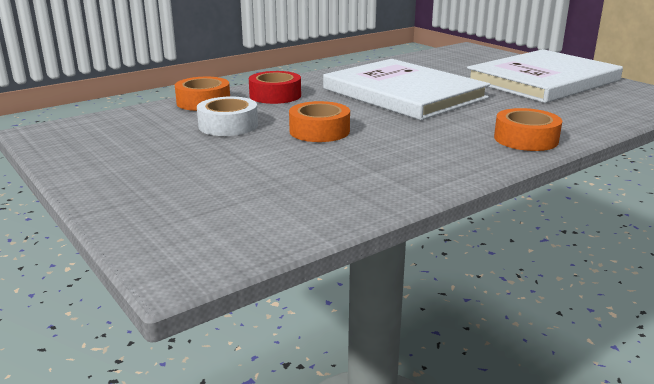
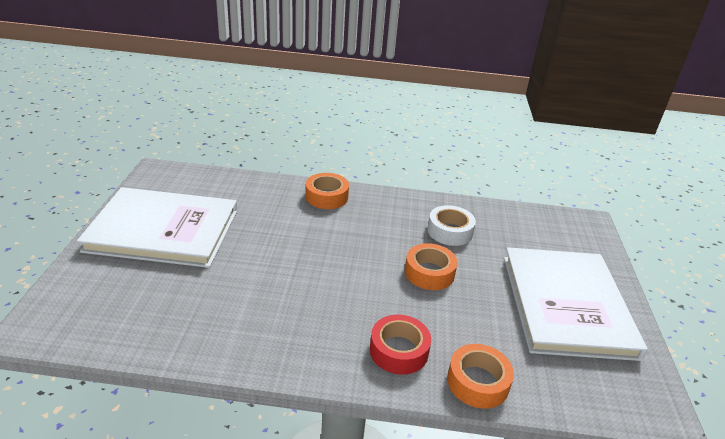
camera: 140 degrees left, 10 degrees up
white tape [197,96,258,136] -> white tape moved to [427,205,476,246]
white book [323,59,490,120] -> white book moved to [504,247,648,361]

